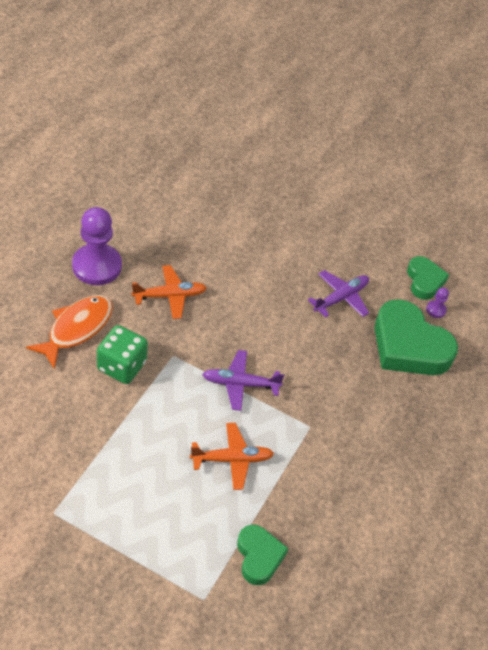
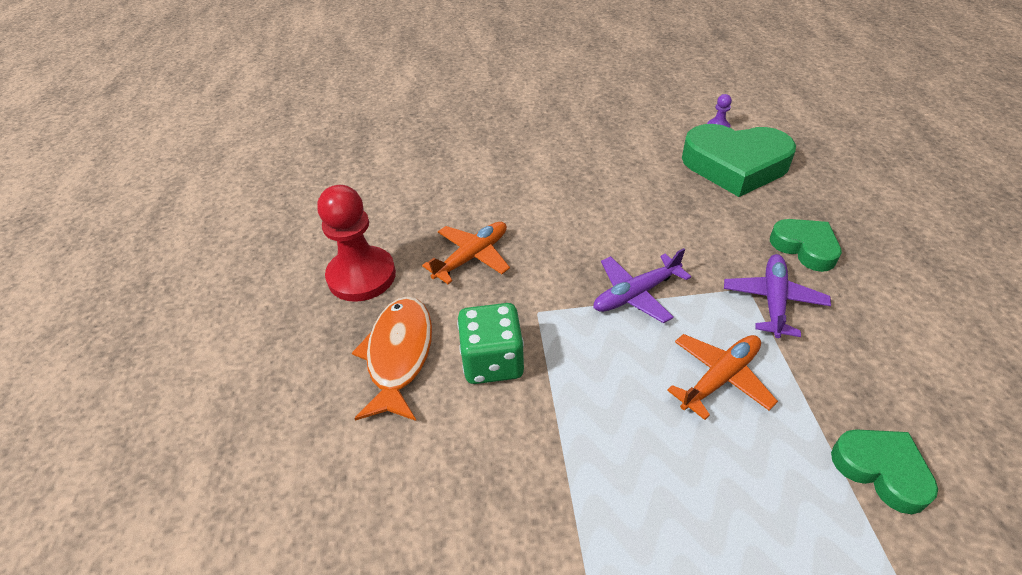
camera: 25 degrees left, 5 degrees down
purple pawn [72,207,122,285] -> red pawn [317,185,396,302]
purple plane [308,270,369,318] -> purple plane moved to [724,254,831,338]
green heart [407,256,449,300] -> green heart moved to [770,219,842,272]

